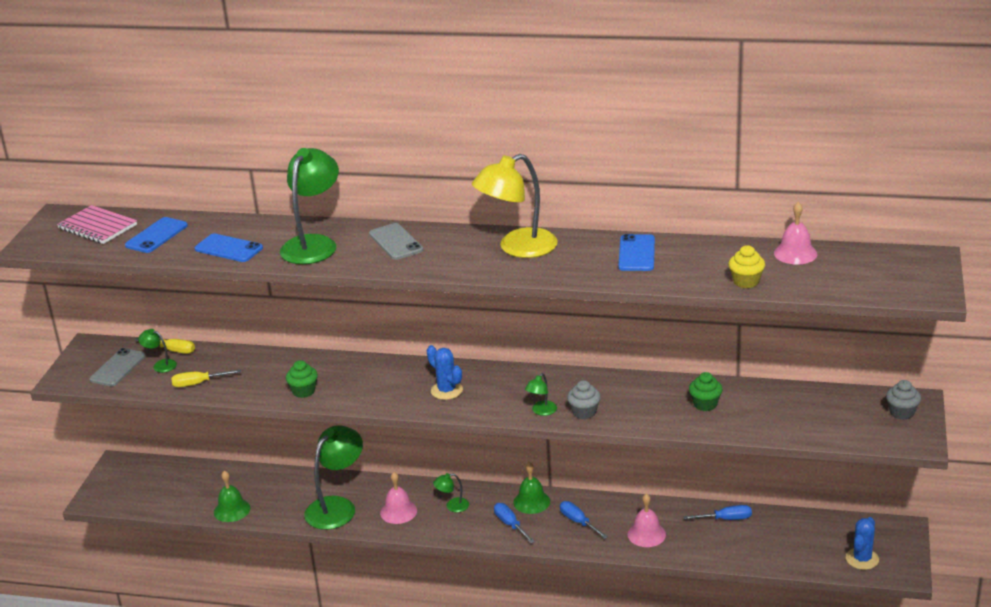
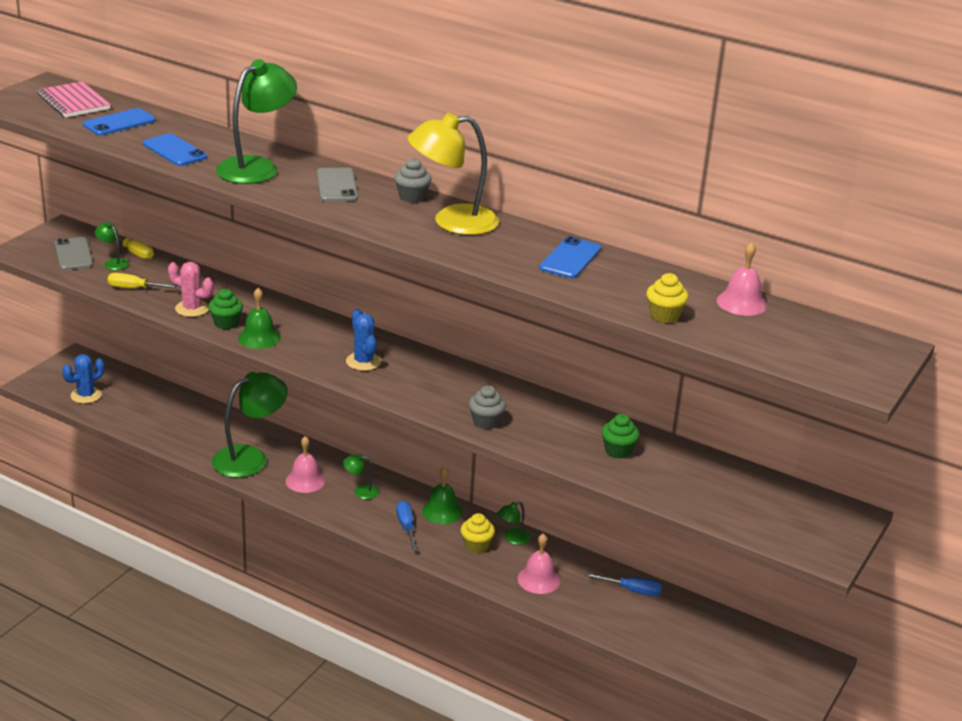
camera: 15 degrees right, 0 degrees up
grey phone [90,348,146,386] -> grey phone turned 60 degrees counterclockwise [55,237,93,270]
green bell [214,471,250,522] -> green bell moved to [238,288,281,349]
green lamp [525,373,557,416] -> green lamp moved to [497,501,530,545]
blue screwdriver [560,501,608,539] -> yellow cupcake [461,513,495,553]
blue cactus [846,517,879,570] -> blue cactus moved to [62,354,105,404]
grey cupcake [886,380,921,420] -> grey cupcake moved to [394,158,432,203]
none -> pink cactus [168,262,213,317]

